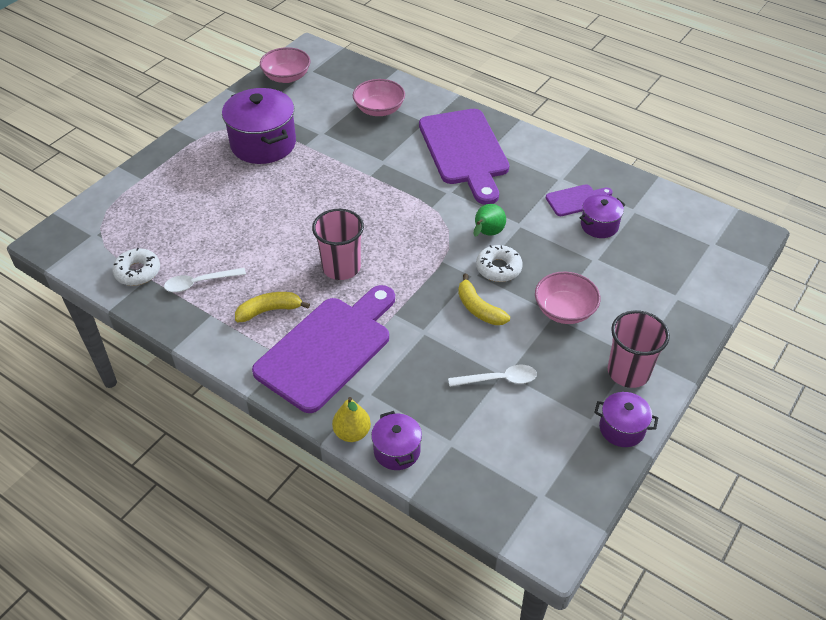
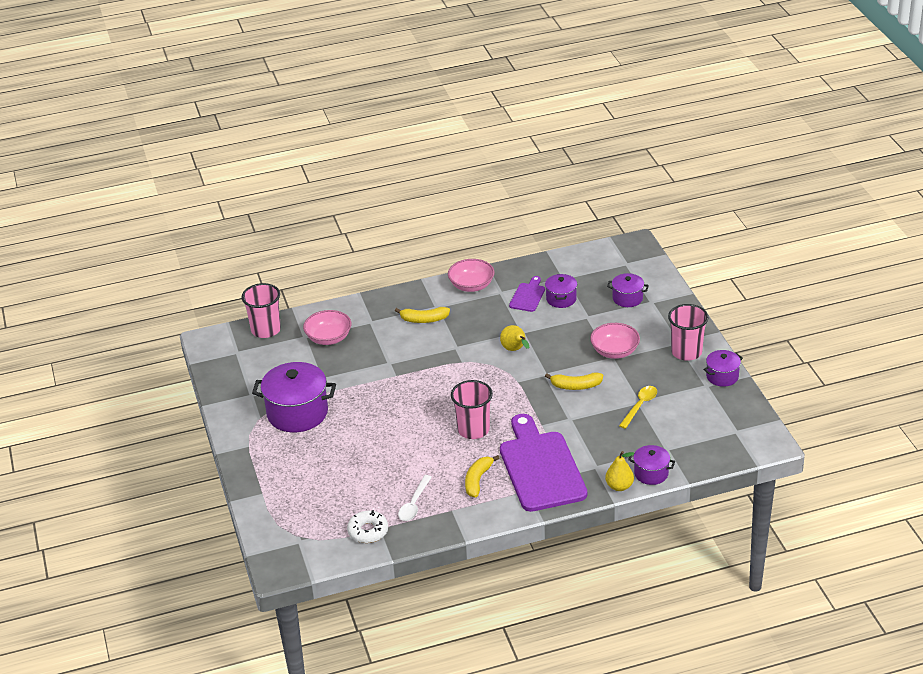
camera: 50 degrees left, 10 degrees down
pink bowl [260,47,310,83] -> pink bowl moved to [448,259,495,292]
purple cutting board [419,109,510,205] -> yellow banana [395,307,450,323]
white spoon [448,365,537,387] -> yellow spoon [619,386,657,429]
green pear [474,204,506,237] -> yellow pear [500,325,529,351]
white donut [476,245,523,282] -> none
none -> pink cup [242,283,281,338]
none -> purple pot [607,273,649,307]

